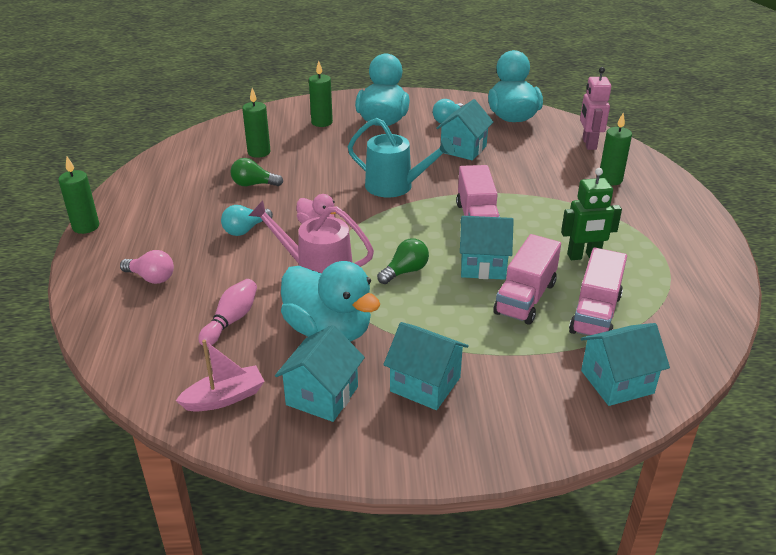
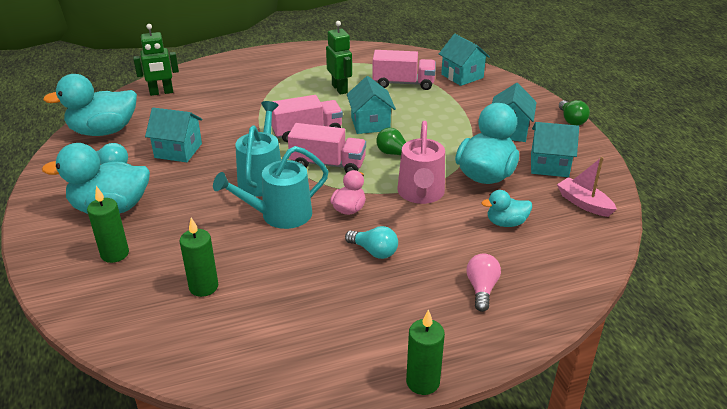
camera: 105 degrees left, 0 degrees up
pink bowling pin [198,279,257,347] -> turquoise duck [481,190,532,227]
green light bulb [230,158,283,186] -> green light bulb moved to [559,100,590,125]
pink truck [493,234,561,325] -> pink truck moved to [288,123,366,173]
pink robot [580,67,611,150] -> green robot [133,24,179,96]
green candle [599,113,632,185] -> none
none -> turquoise watering can [213,146,328,229]

